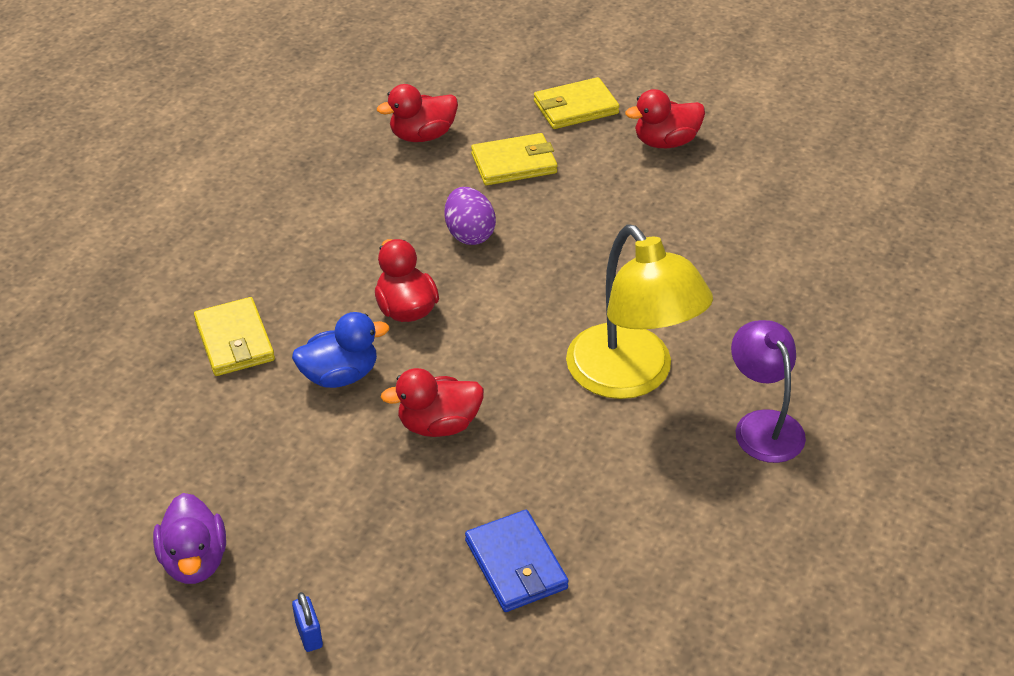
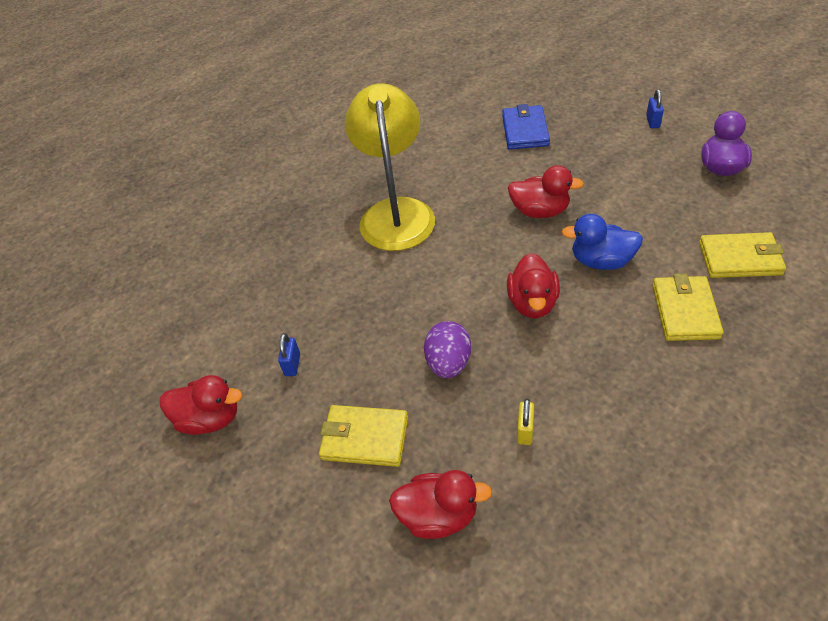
camera: 150 degrees left, 5 degrees up
yellow wallet [534,77,620,129] -> yellow wallet moved to [699,232,786,278]
purple lamp [731,320,806,463] -> none
none -> blue padlock [278,333,300,376]
none -> yellow padlock [517,399,534,445]

